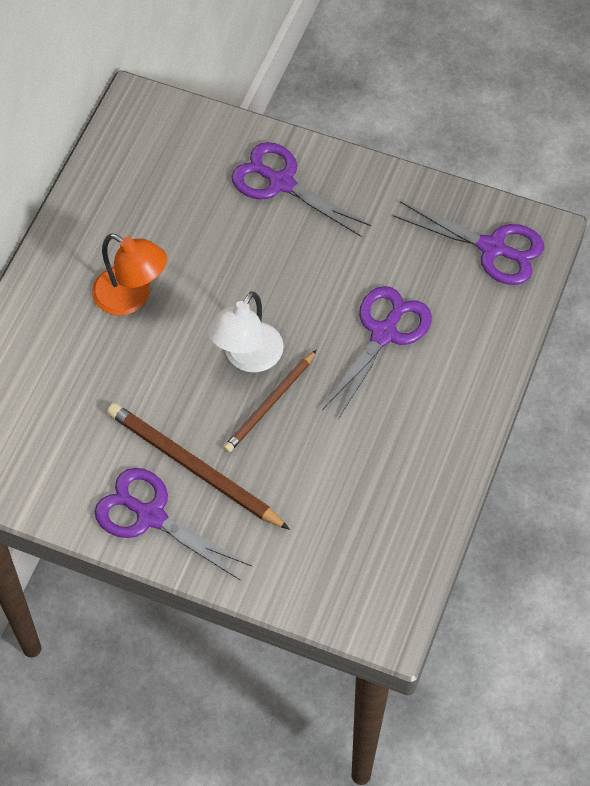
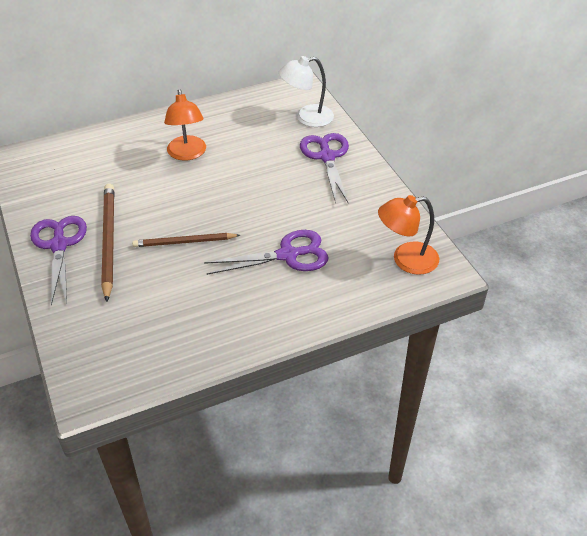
camera: 45 degrees right, 15 degrees down
white lamp [208,291,284,373] -> white lamp moved to [279,56,334,127]
purple scissors [393,201,544,285] -> orange lamp [378,195,439,275]

